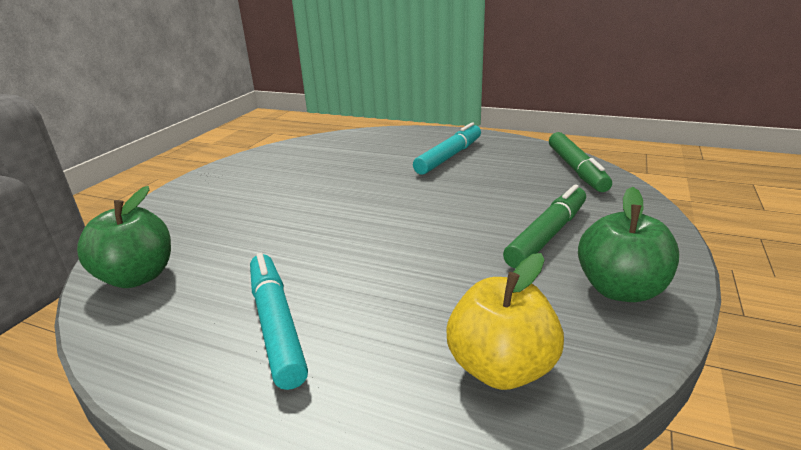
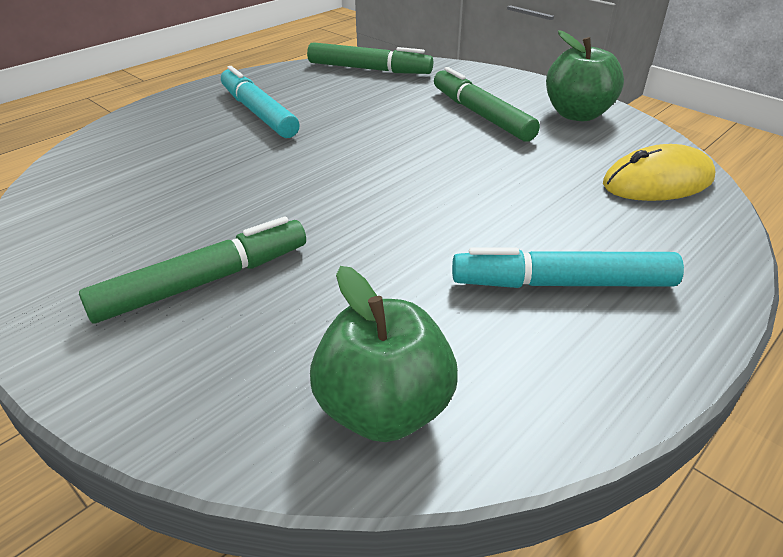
camera: 70 degrees left, 10 degrees up
yellow apple [447,253,564,390] -> yellow mouse [603,144,715,201]
none -> green marker [79,217,306,323]

